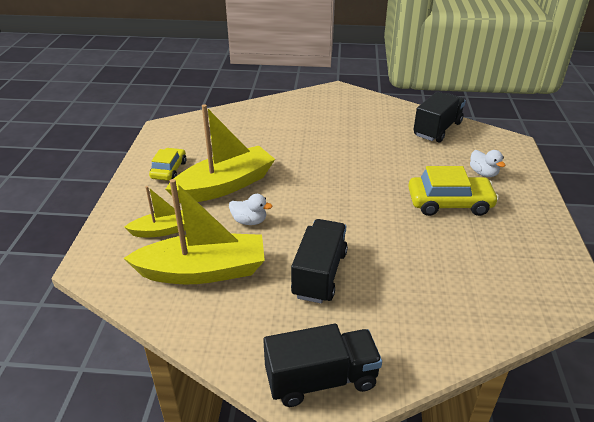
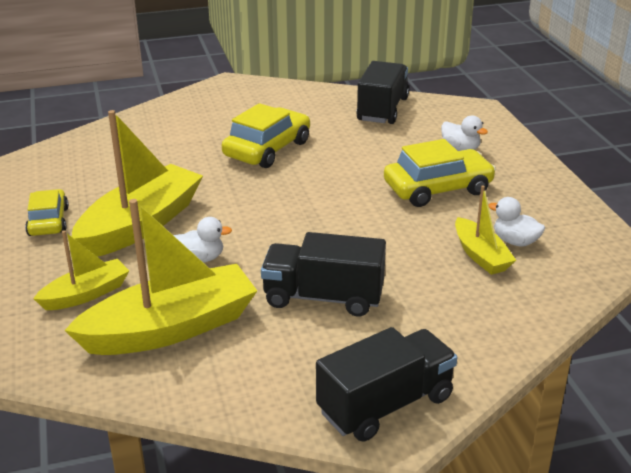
camera: 20 degrees left, 5 degrees down
black truck [291,219,348,303] -> black truck turned 75 degrees counterclockwise [261,232,386,317]
none -> yellow car [222,103,310,168]
none -> yellow boat [455,185,516,275]
none -> white duck [488,197,545,246]

